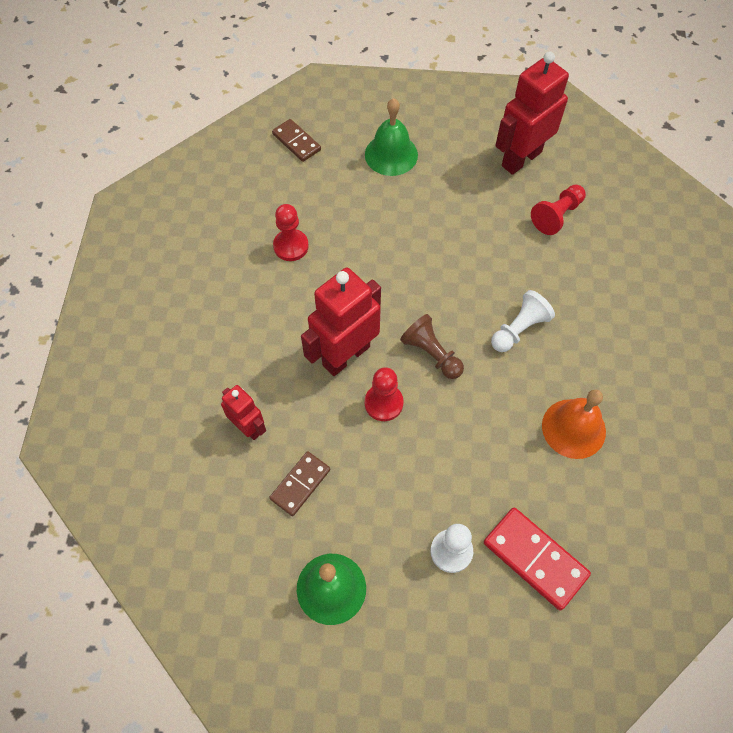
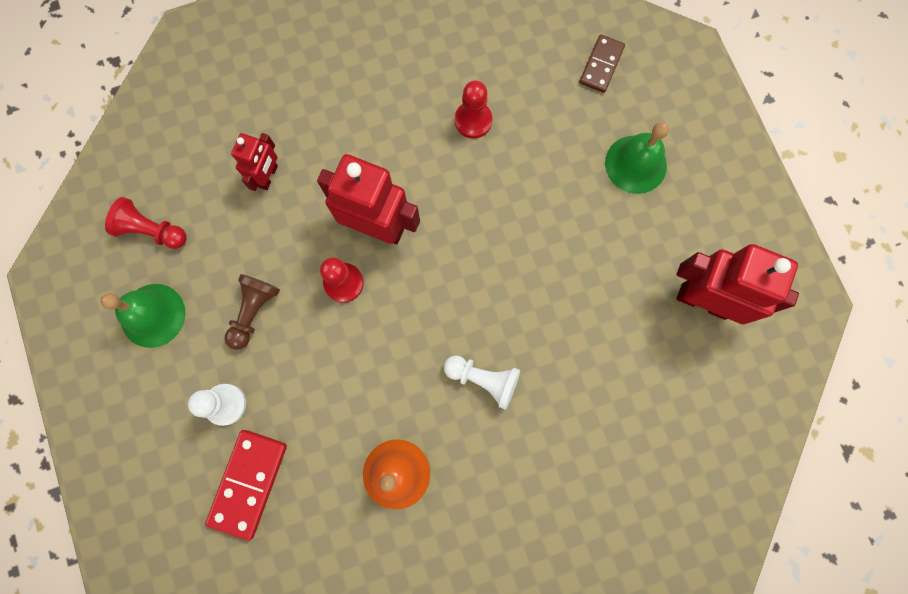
camera: 65 degrees right, 15 degrees up
brown domino [269,451,330,516] -> none
brown pawn [400,314,464,379] -> brown pawn moved to [224,274,280,350]
red pawn [531,185,586,235] -> red pawn moved to [105,197,187,249]

